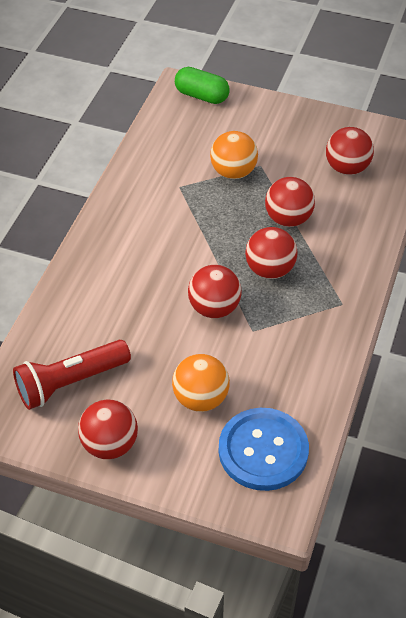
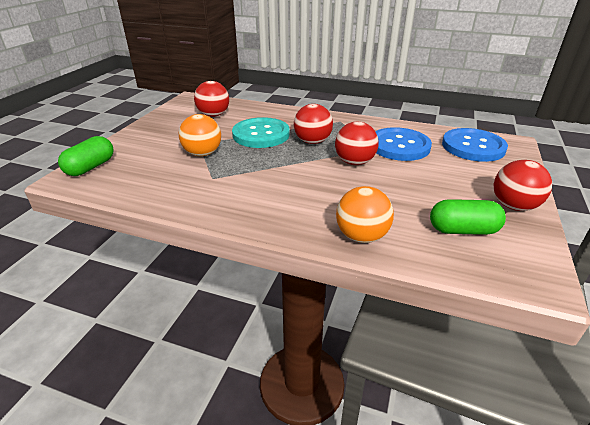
camera: 90 degrees left, 15 degrees down
red flashlight [13,340,131,410] -> green capsule [430,199,506,235]
orange ball [172,354,230,412] -> orange ball moved to [336,186,394,243]
red ball [265,177,315,227] -> turquoise button [232,117,290,148]
none -> blue button [375,127,432,161]

